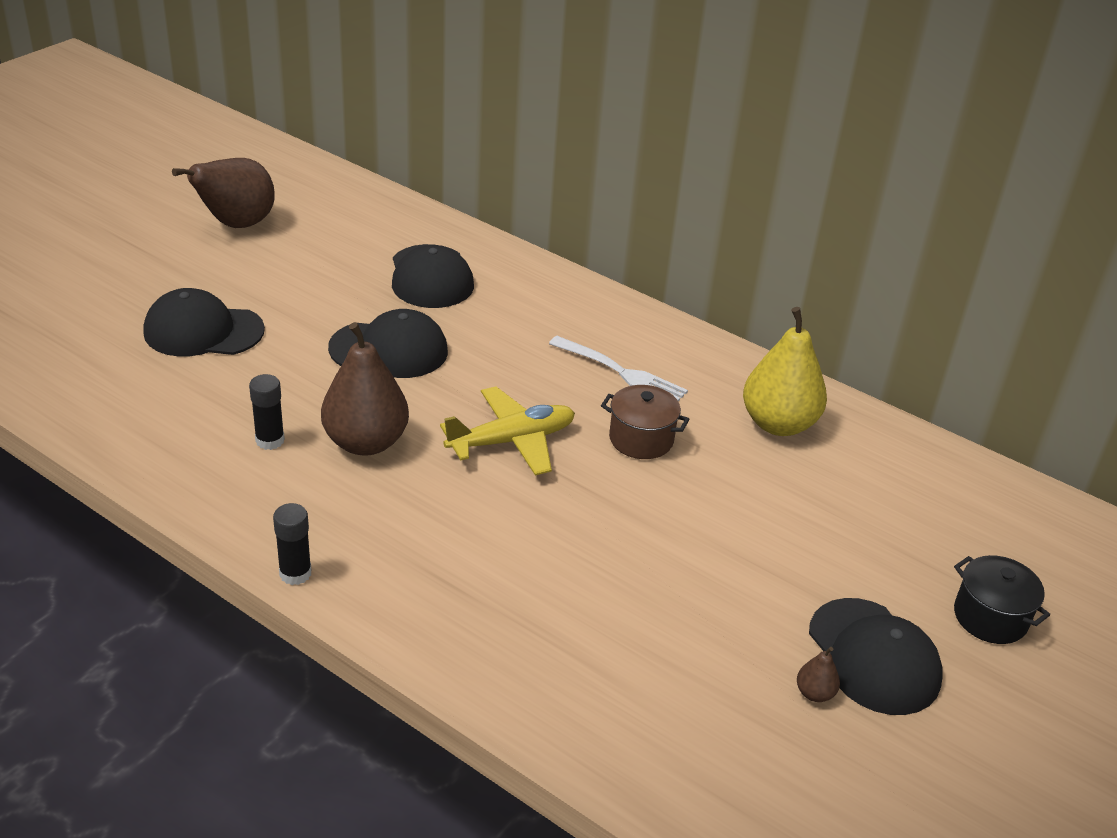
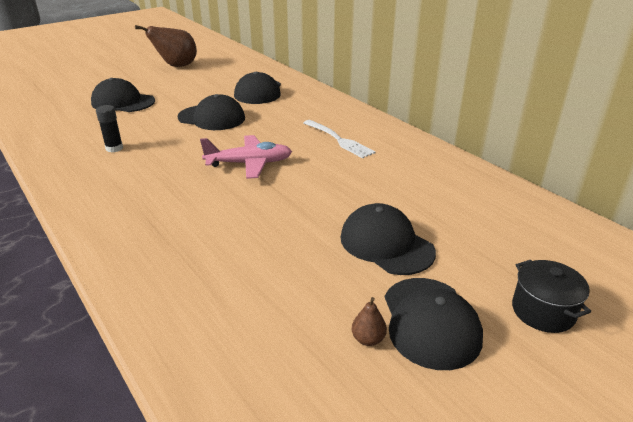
camera: 20 degrees right, 5 degrees down
black glue stick [273,503,312,585] -> none
brown pear [321,322,409,456] -> none
yellow plane [440,387,575,476] -> pink plane [200,135,292,179]
brown pot [601,385,689,459] -> none
yellow pear [743,307,827,436] -> none
none -> black cap [340,203,436,275]

